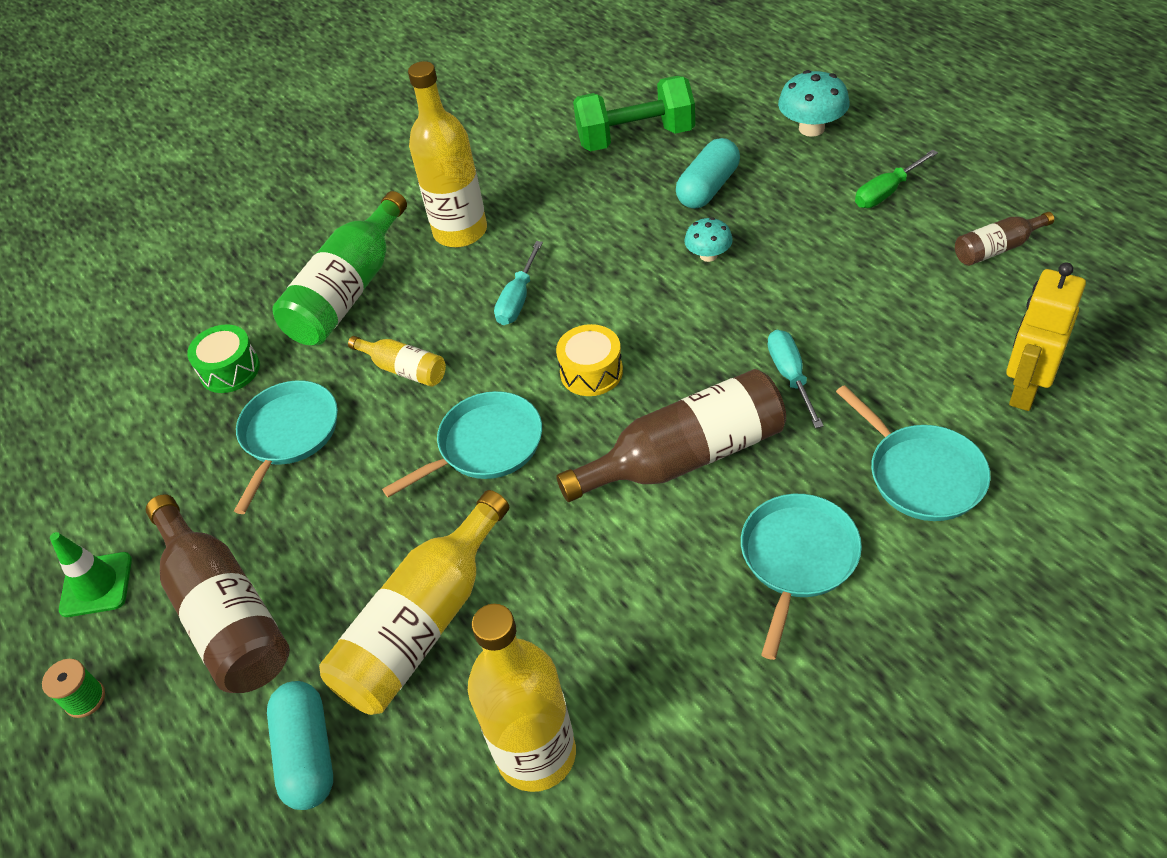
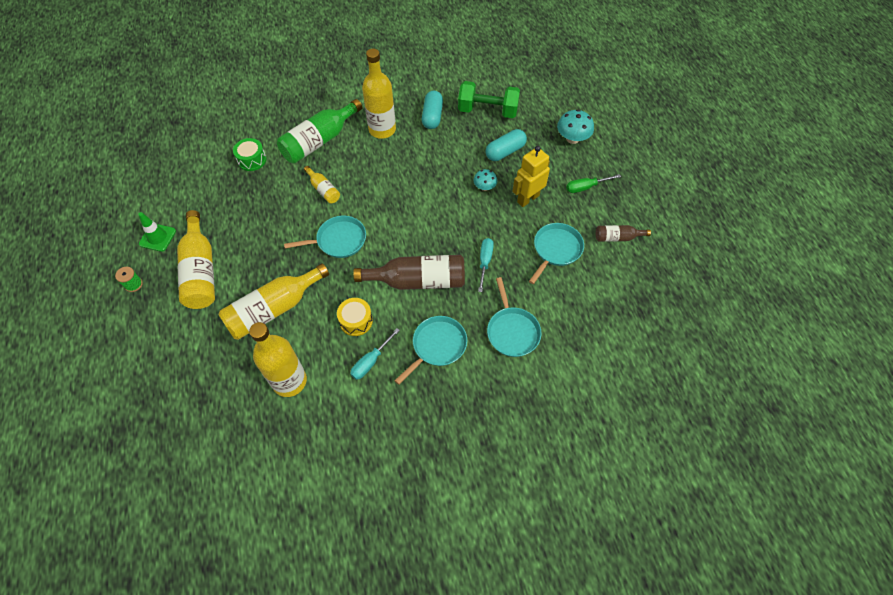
camera: 15 degrees right, 10 degrees up
brown bottle [146,494,290,693] -> yellow bottle [177,210,215,309]
turquoise pan [234,380,338,514] -> turquoise pan moved to [529,223,584,284]
turquoise capsule [267,681,333,810] -> turquoise capsule moved to [422,91,443,129]
turquoise screwdriver [494,241,543,325] -> turquoise screwdriver moved to [350,328,400,380]
yellow drum [556,324,623,396] -> yellow drum moved to [337,298,373,336]
yellow robot [1006,262,1086,411] -> yellow robot moved to [512,146,550,207]

